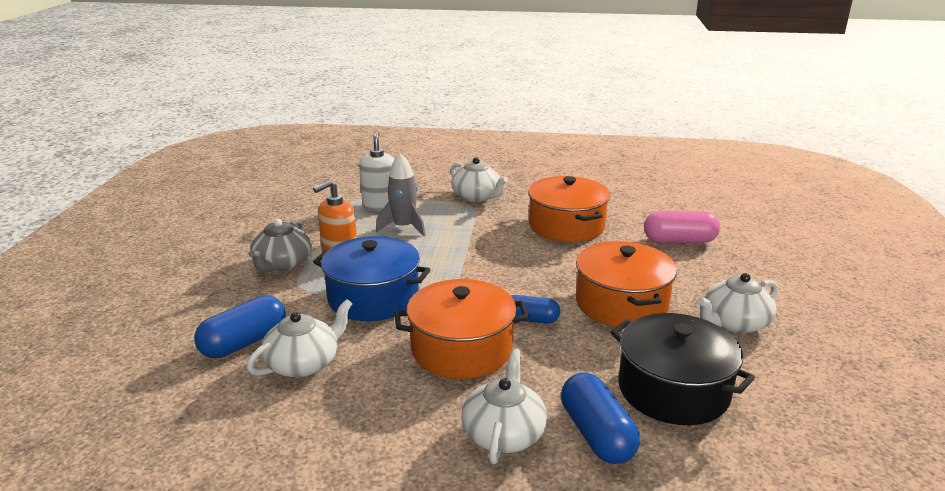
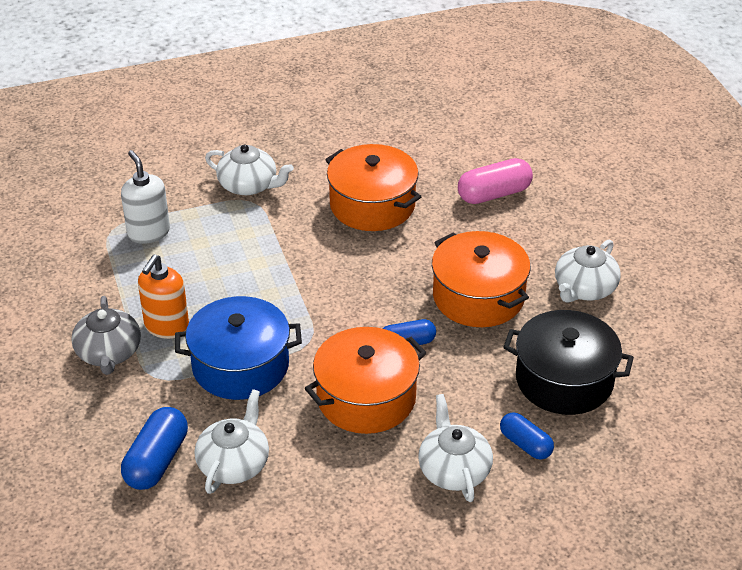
camera: 25 degrees left, 15 degrees up
grey rocket [376,153,425,236] -> none
blue capsule [561,372,640,464] -> blue capsule [500,412,554,460], size x0.65

